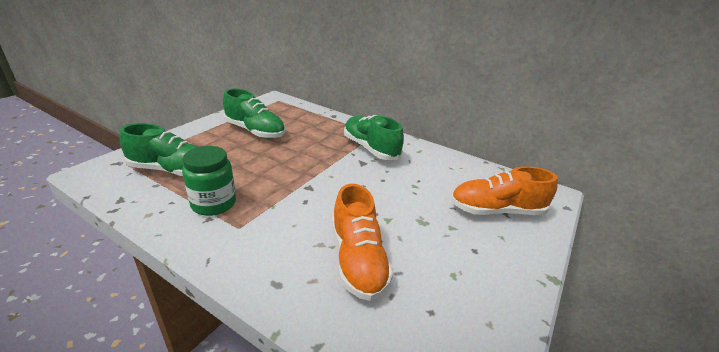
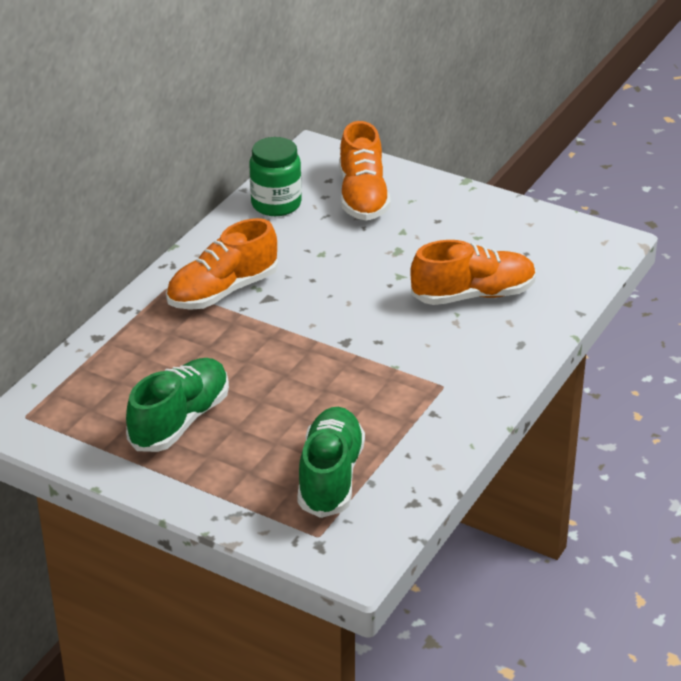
camera: 90 degrees left, 5 degrees up
green jar [182,146,236,216] -> green jar moved to [249,137,302,216]
green shoe [344,115,404,160] -> orange shoe [166,218,278,310]

